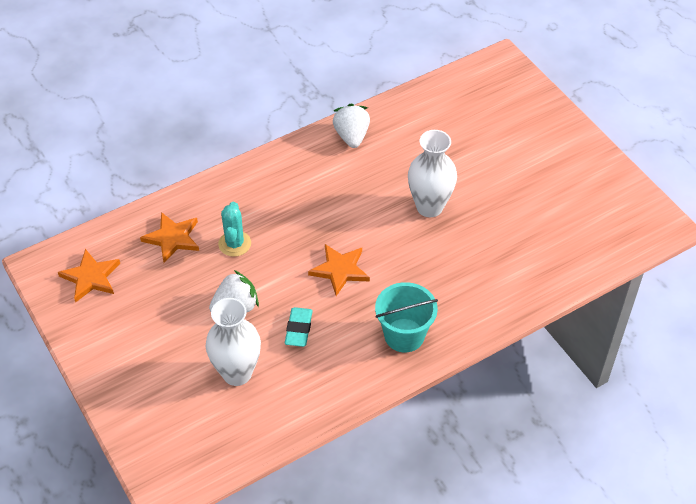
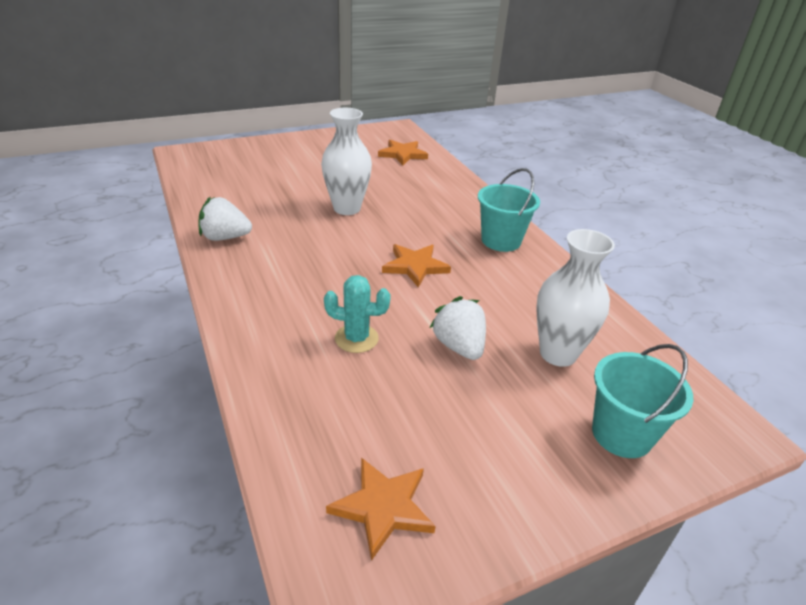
camera: 85 degrees left, 15 degrees down
orange star [140,212,199,263] -> orange star moved to [378,140,428,165]
turquoise eraser [285,307,313,347] -> none
none -> turquoise bucket [592,344,693,458]

